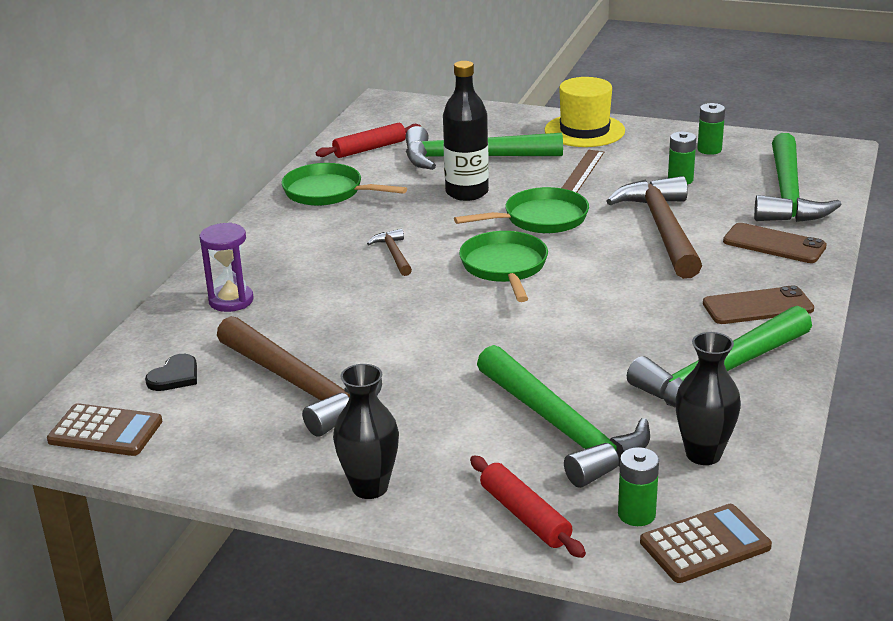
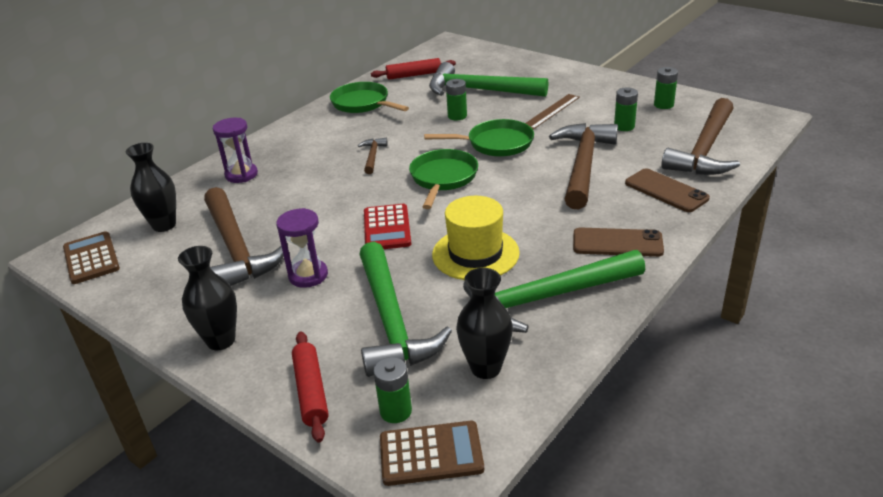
camera: 20 degrees right, 5 degrees up
brown calculator [47,403,162,456] -> brown calculator turned 150 degrees counterclockwise [63,231,120,284]
black heart [145,354,197,391] -> black vase [126,143,176,232]
black bottle [443,61,489,201] -> green battery [446,79,467,120]
yellow hat [545,77,625,147] -> yellow hat moved to [432,196,520,280]
green hammer [754,133,842,222] -> brown hammer [661,98,740,175]
none -> purple hourglass [276,208,328,288]
none -> red calculator [364,204,411,249]

